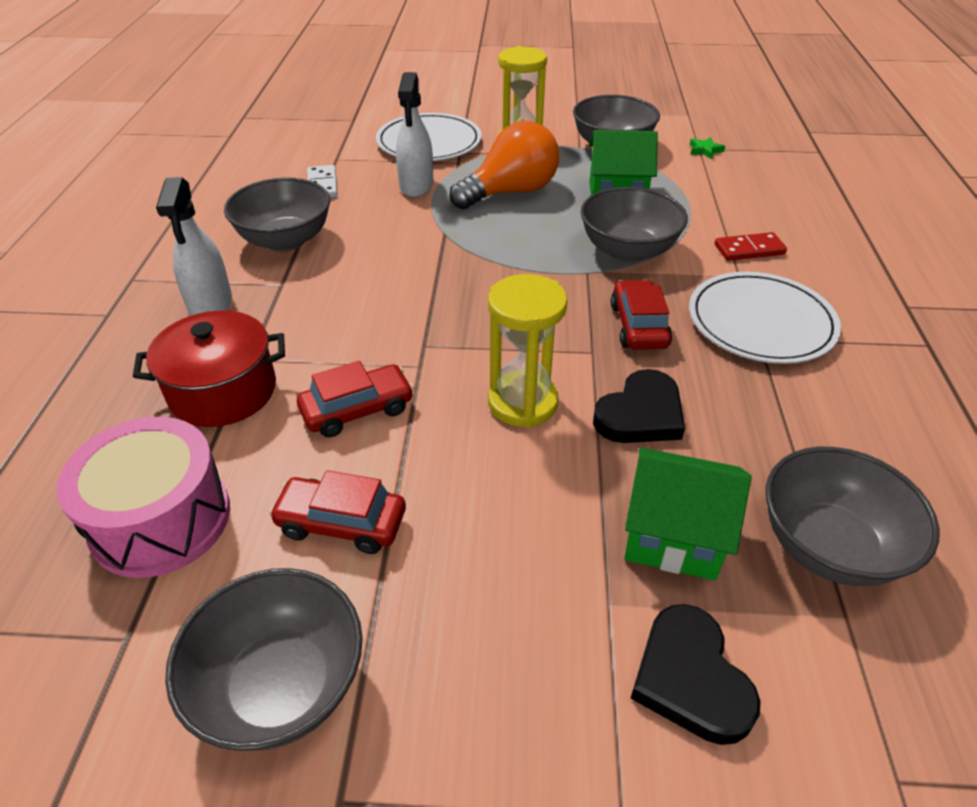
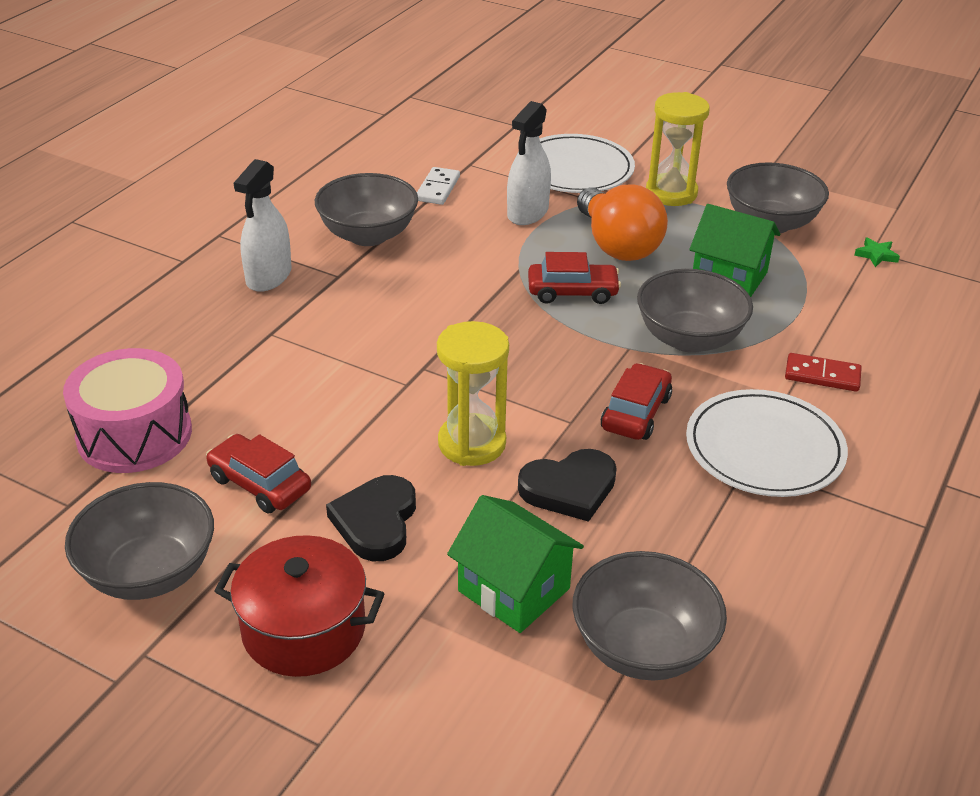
camera: 25 degrees right, 5 degrees down
red pot [133,310,285,427] -> red pot moved to [214,535,385,677]
red car [297,361,414,438] -> red car moved to [528,252,621,304]
orange light bulb [450,121,559,210] -> orange light bulb turned 75 degrees clockwise [577,185,668,261]
black heart [630,604,761,745] -> black heart moved to [326,475,416,561]

